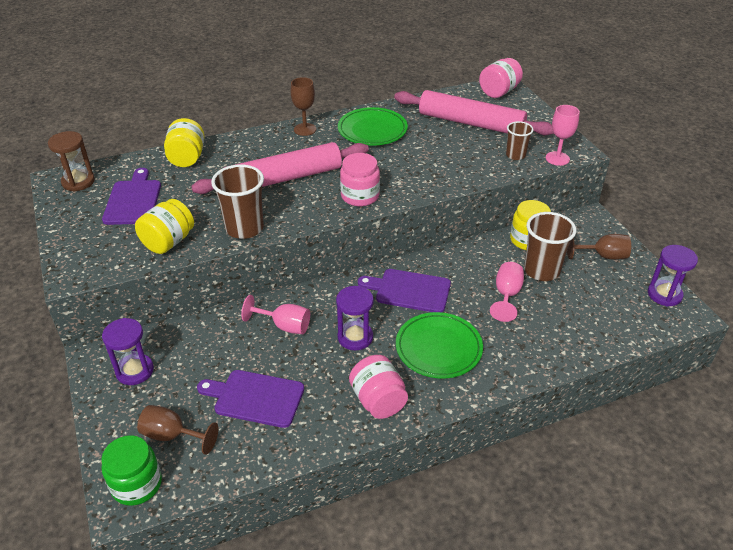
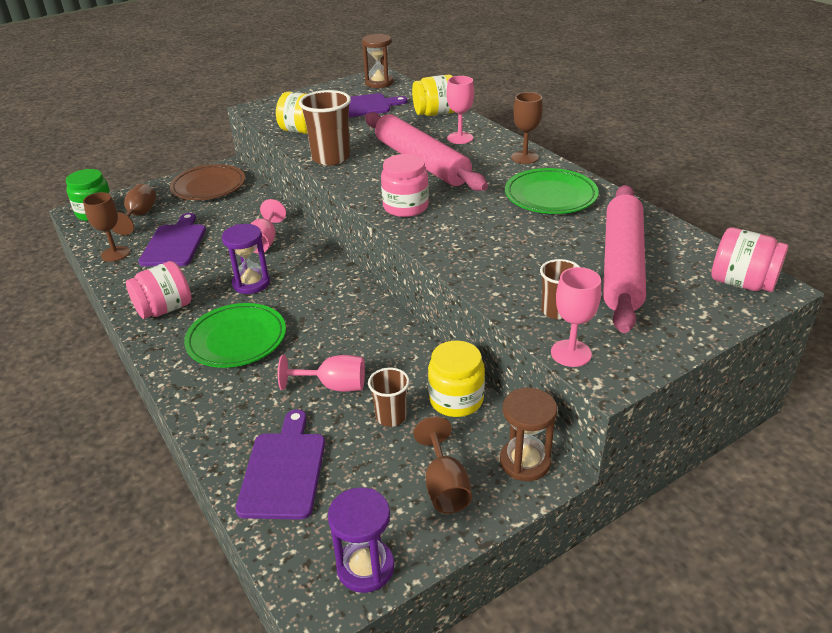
camera: 80 degrees right, 5 degrees down
purple hourglass [102,318,154,385] -> brown plate [170,164,245,200]
purple cutting board [358,269,451,312] -> purple cutting board moved to [236,409,325,520]
brown cup [524,212,576,281] -> brown cup [368,368,410,427], size x0.59
none -> brown goblet [83,192,130,262]
none -> pink goblet [446,76,474,144]
none -> brown hourglass [500,388,557,481]

